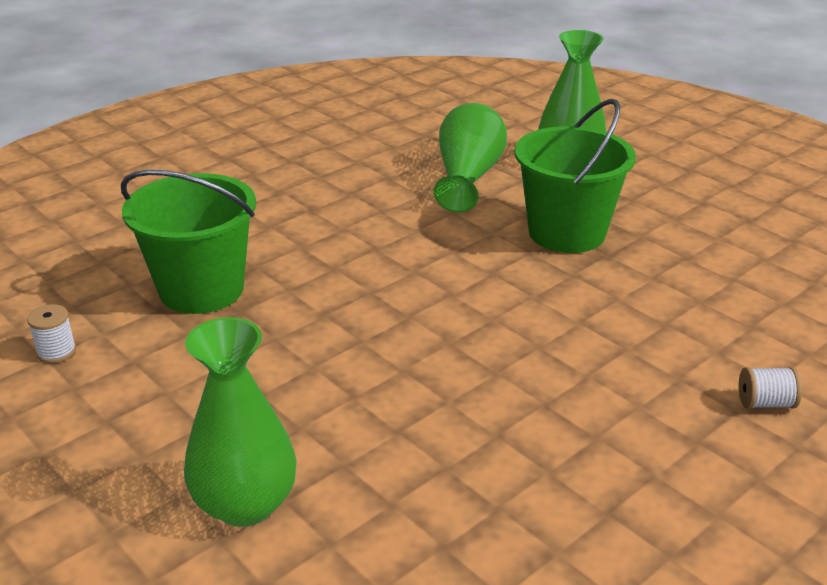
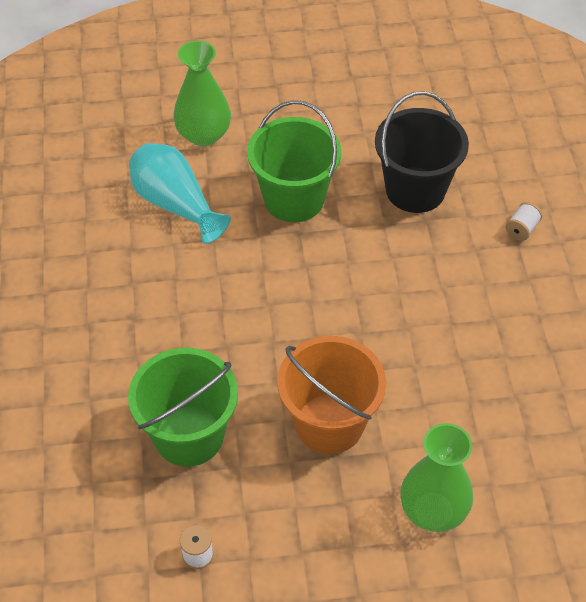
camera: 55 degrees left, 20 degrees up
green vase [434,103,507,213] -> turquoise vase [129,143,231,244]
none -> orange bucket [277,336,386,454]
none -> black bucket [375,91,469,213]

